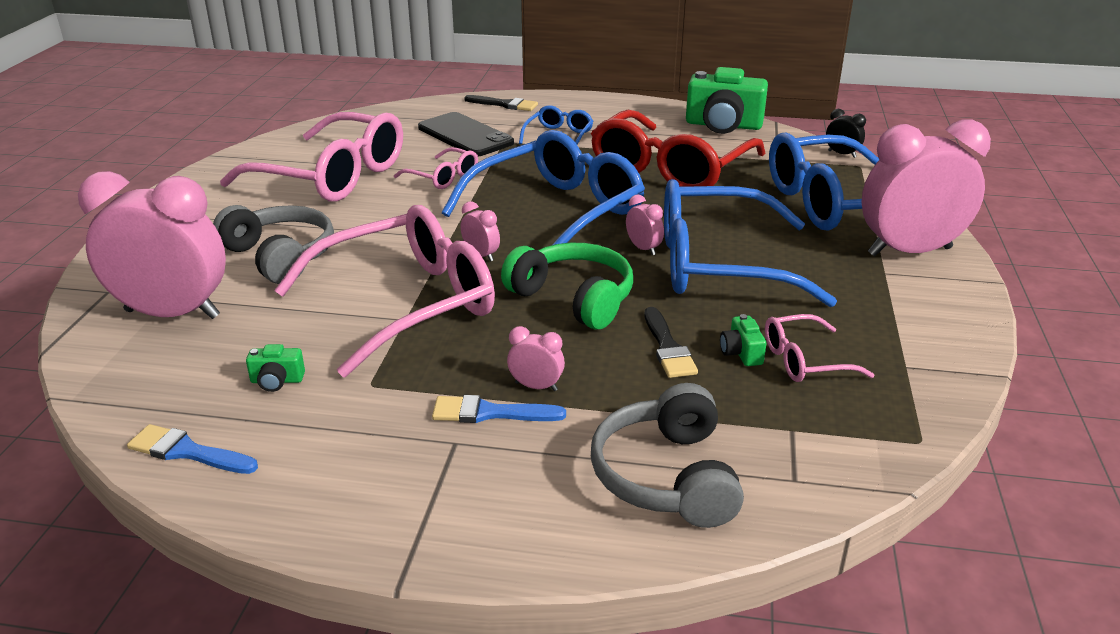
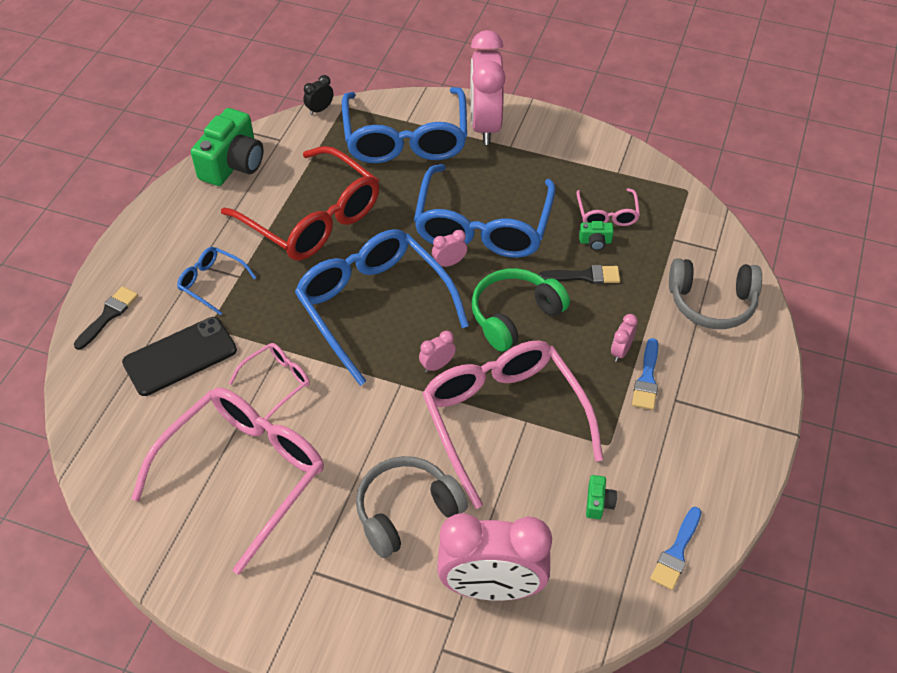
camera: 80 degrees left, 20 degrees up
pink clock [78,171,226,319] -> pink clock turned 105 degrees counterclockwise [437,513,552,601]

